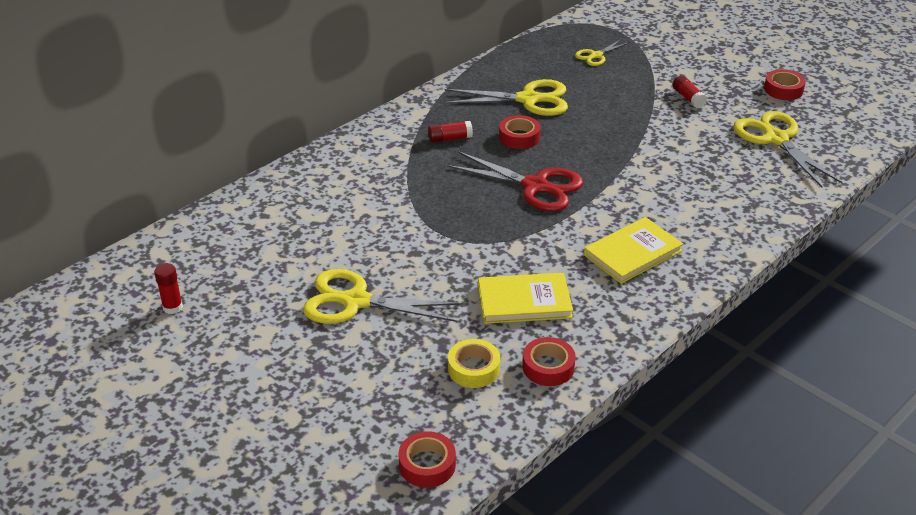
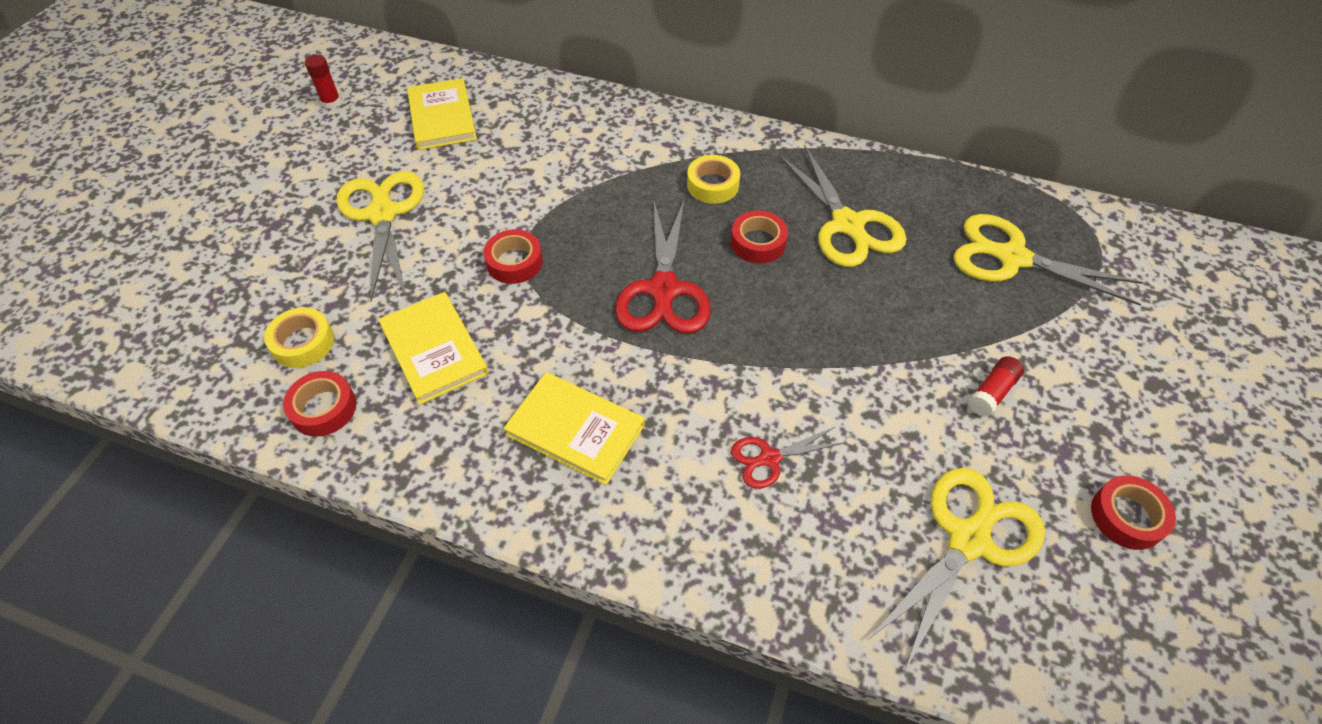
camera: 65 degrees right, 15 degrees up
red tape [398,431,456,488] -> red tape moved to [483,229,543,284]
red glue stick [428,121,473,143] -> yellow tape [687,155,740,204]
yellow scissors [575,39,630,66] -> yellow scissors [953,214,1143,305], size x1.87
none -> yellow book [407,78,477,150]
none -> red scissors [731,427,843,489]

